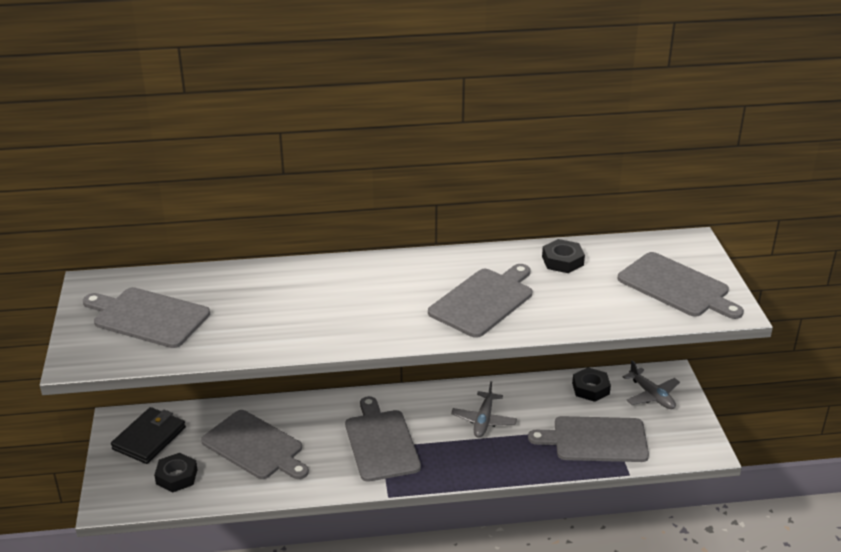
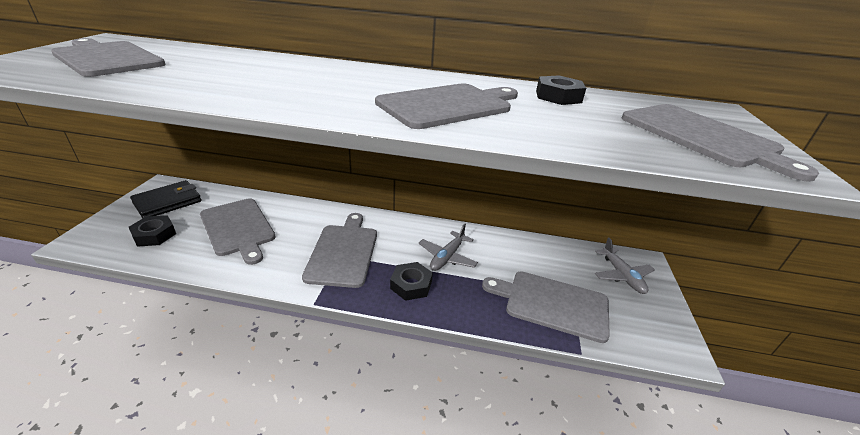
camera: 15 degrees right, 0 degrees up
black nut [572,367,611,402] -> black nut moved to [390,262,433,301]

